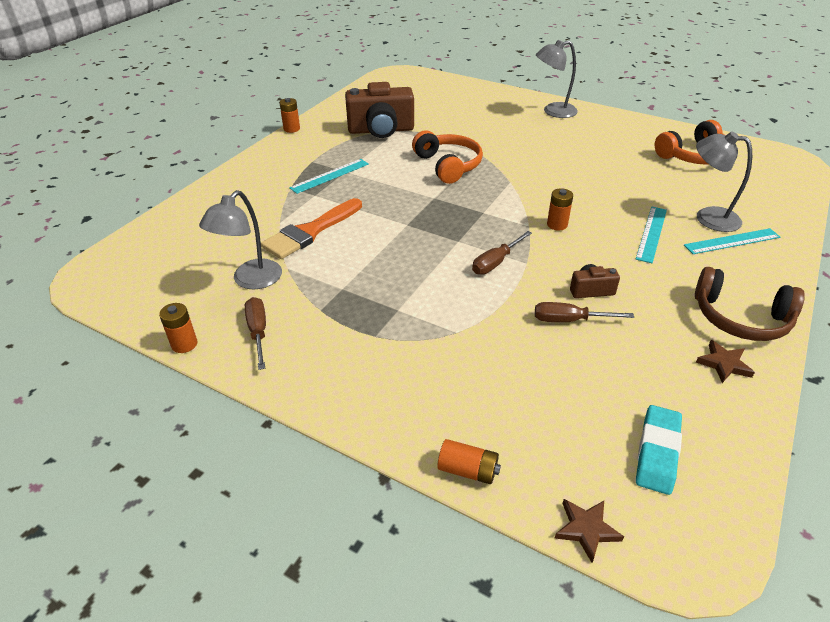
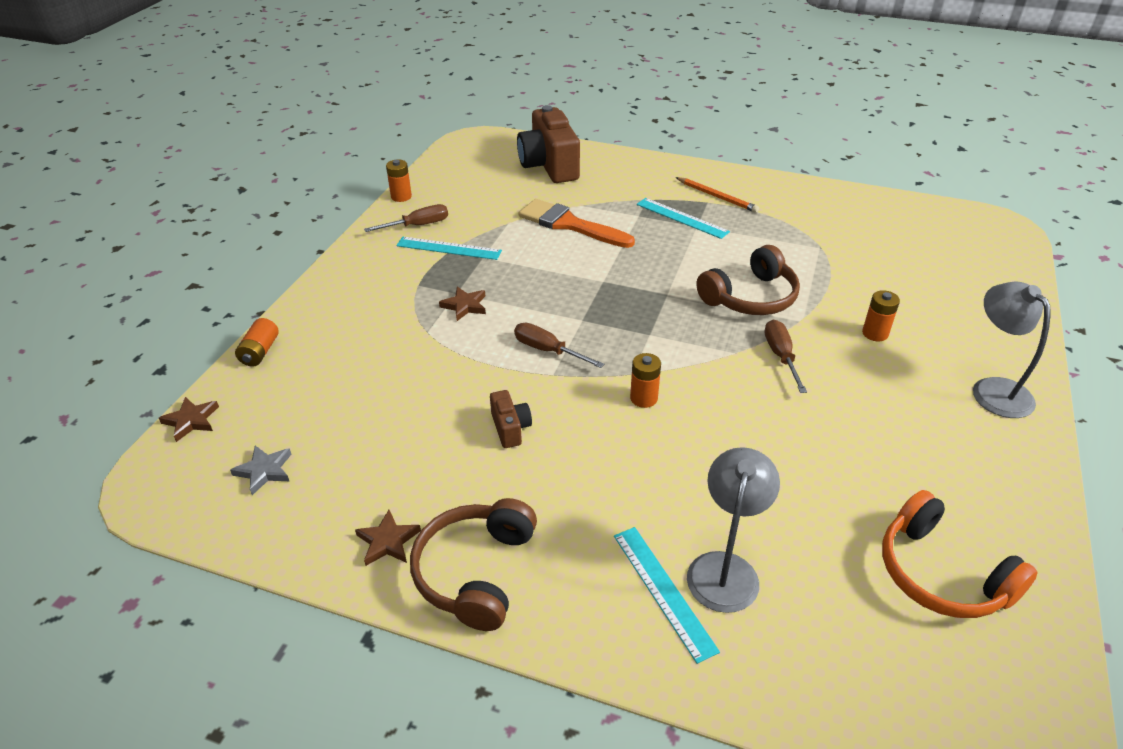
camera: 80 degrees right, 0 degrees up
grey lamp [199,190,282,289] -> none
orange battery [280,98,300,133] -> orange battery moved to [862,290,900,341]
brown camera [345,82,414,138] -> brown camera moved to [517,105,580,183]
orange headphones [412,130,483,184] -> brown headphones [696,245,800,315]
brown screwdriver [535,302,634,322] -> brown screwdriver moved to [765,320,807,393]
turquoise ruler [636,207,667,263] -> turquoise ruler moved to [396,237,502,260]
turquoise eraser [636,405,682,495] -> grey star [230,445,291,495]
none -> brown star [439,287,486,321]
none -> orange pencil [675,177,759,213]

